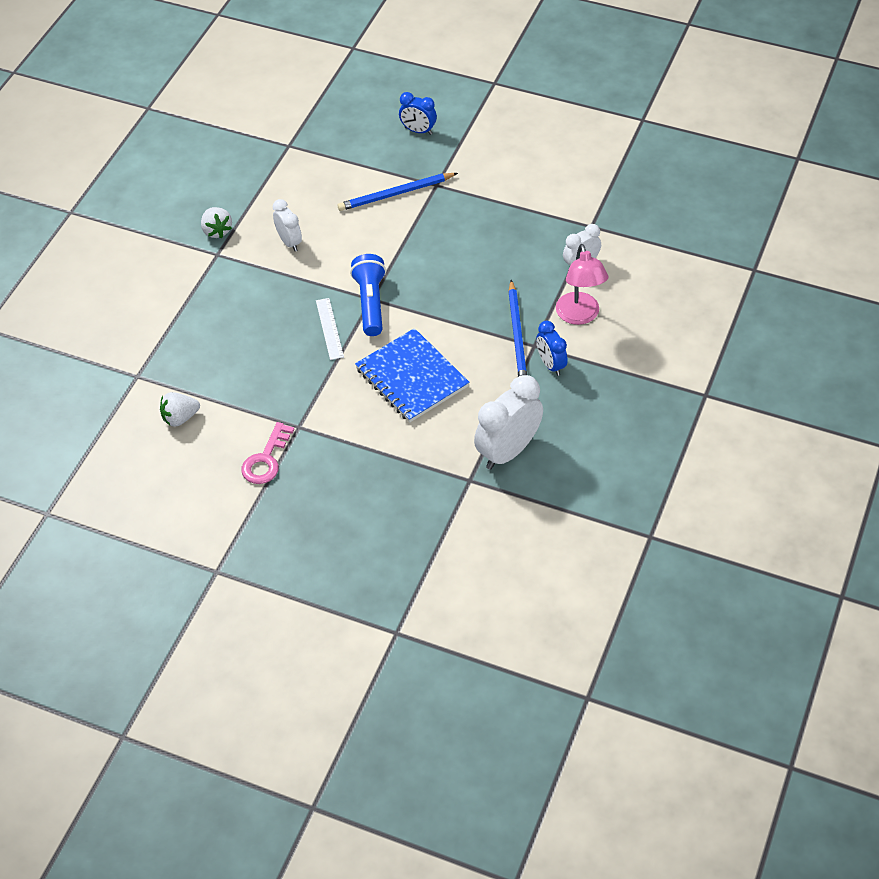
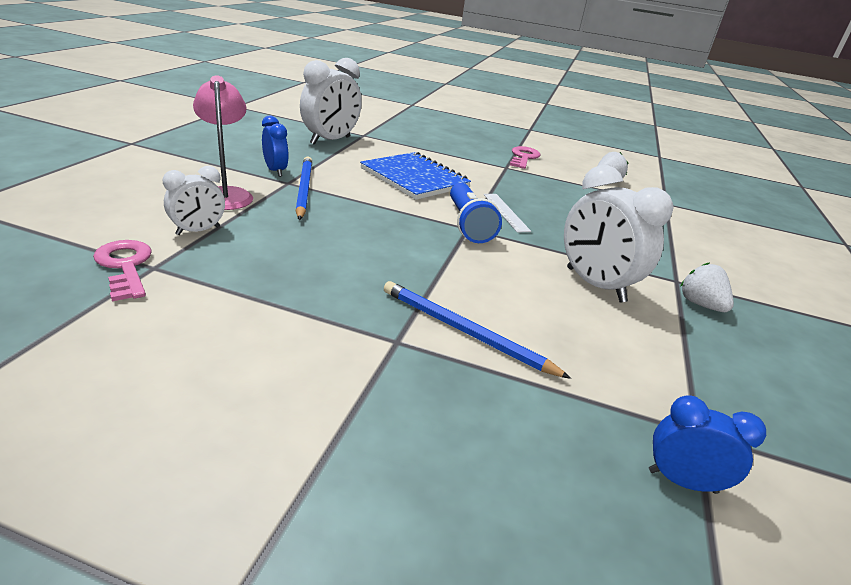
camera: 170 degrees right, 20 degrees down
white clock [273,199,302,251] -> white clock [564,165,674,302], size x1.76
blue pencil [338,173,458,211] -> blue pencil turned 120 degrees counterclockwise [384,281,571,379]
blue clock [399,92,437,135] -> blue clock moved to [649,396,766,494]
none -> pink key [93,240,152,301]

